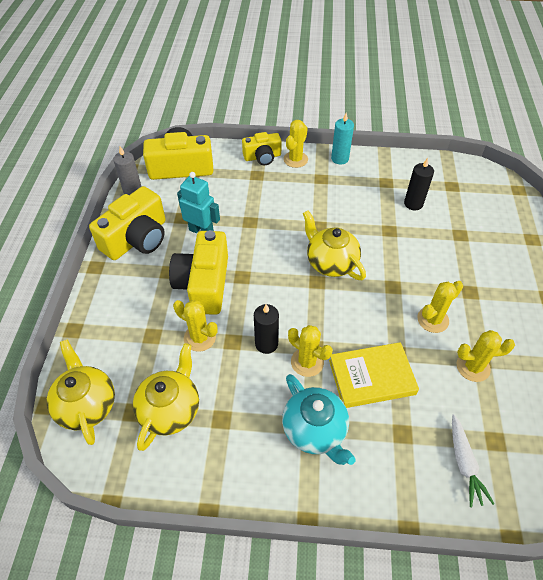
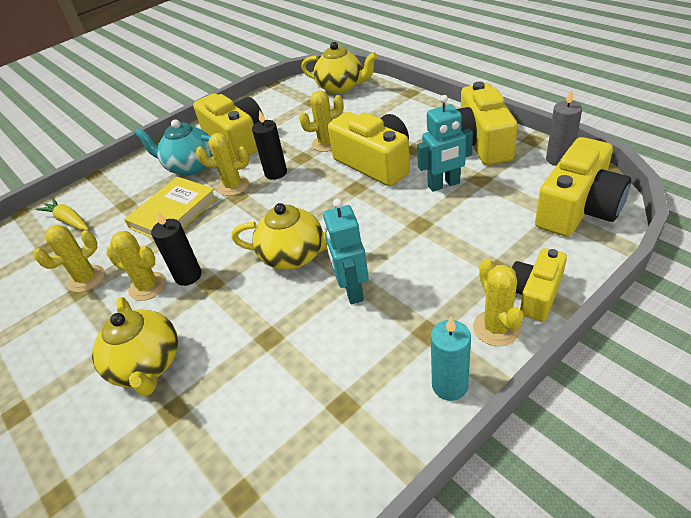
camera: 140 degrees right, 10 degrees down
yellow teapot [133,343,199,451] -> yellow teapot moved to [92,297,178,396]
black candle [404,158,434,210] -> black candle moved to [151,211,201,286]
yellow cactus [417,281,463,333] -> yellow cactus turned 75 degrees counterclockwise [106,231,167,301]
white carrot [452,414,494,507] -> yellow carrot [36,198,89,230]
none -> yellow camera [193,93,264,160]
none -> turquoise robot [323,199,369,304]

